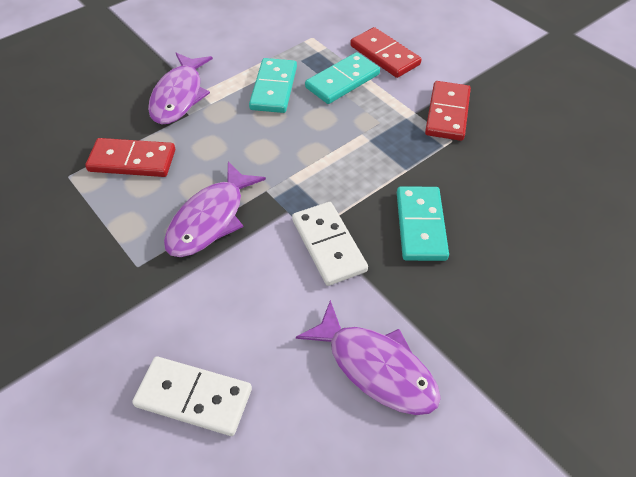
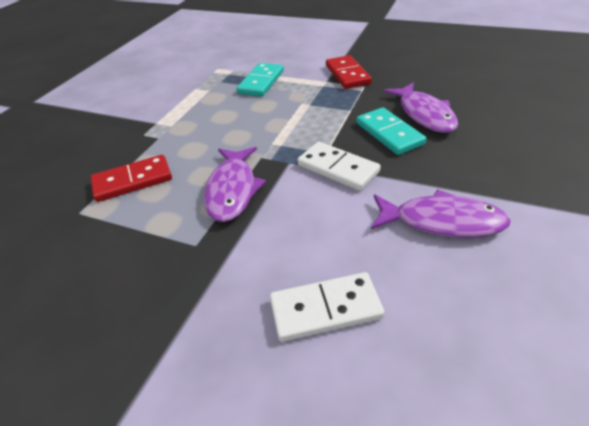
camera: 25 degrees left, 10 degrees down
purple fish [148,53,213,124] -> purple fish moved to [384,82,458,133]
turquoise domino [249,58,297,113] -> none
red domino [350,27,422,78] -> none

